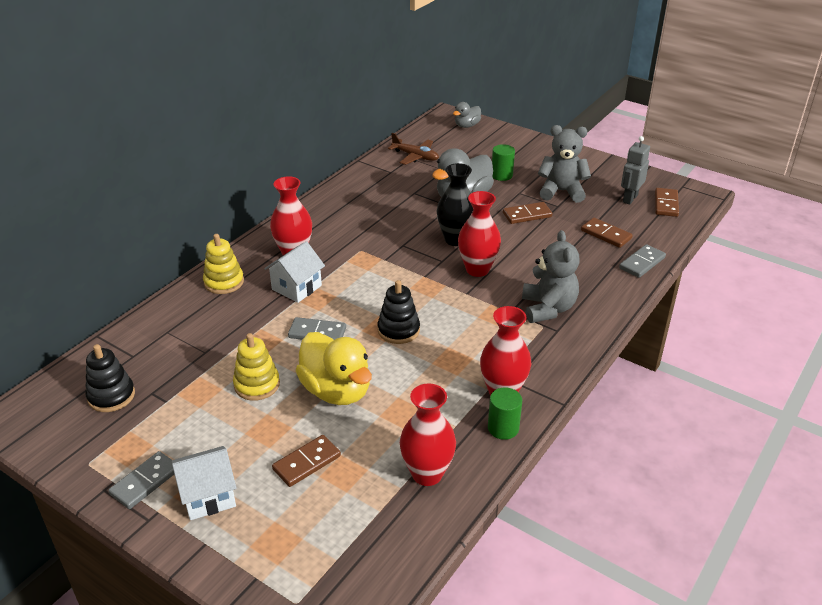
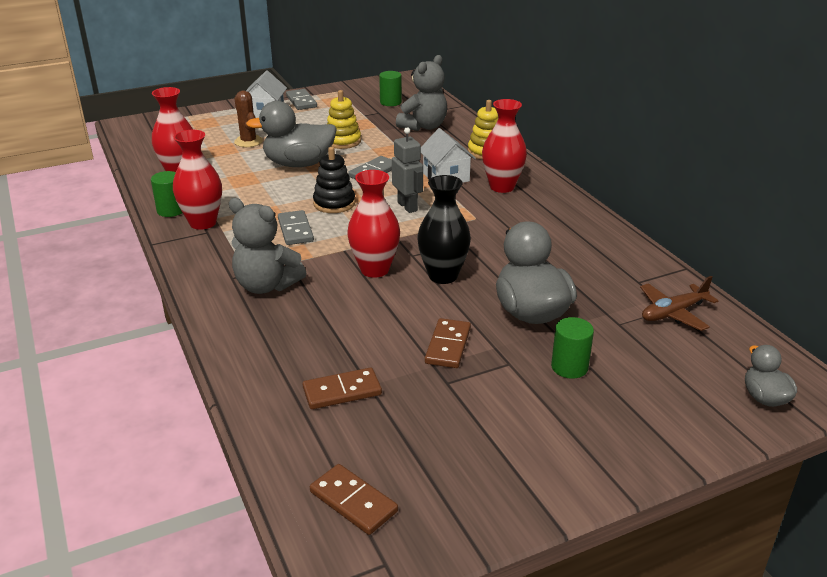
camera: 120 degrees right, 5 degrees down
black stacking toy [85,344,135,412] -> green cylinder [379,71,402,106]
brown domino [272,435,341,487] -> brown cactus [234,91,263,147]
yellow duck [295,332,372,405] -> grey duck [246,101,337,167]
grey teddy bear [538,125,591,203] -> grey teddy bear moved to [396,55,447,131]
grey domino [619,244,666,278] -> grey domino moved to [278,210,314,245]
grey robot [621,136,650,205] -> grey robot moved to [392,127,423,213]

